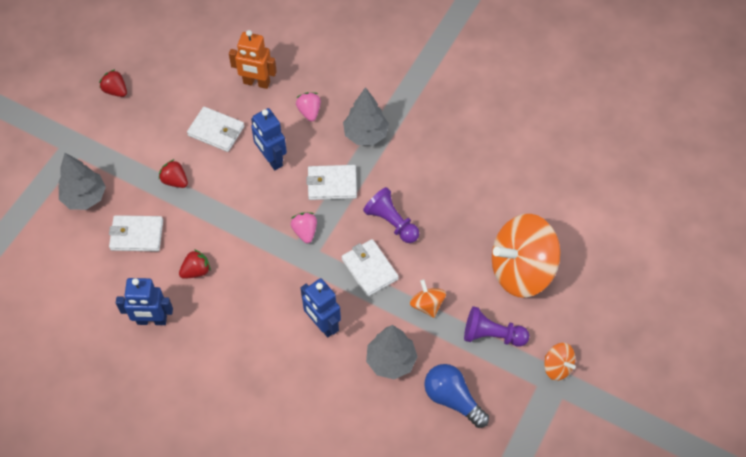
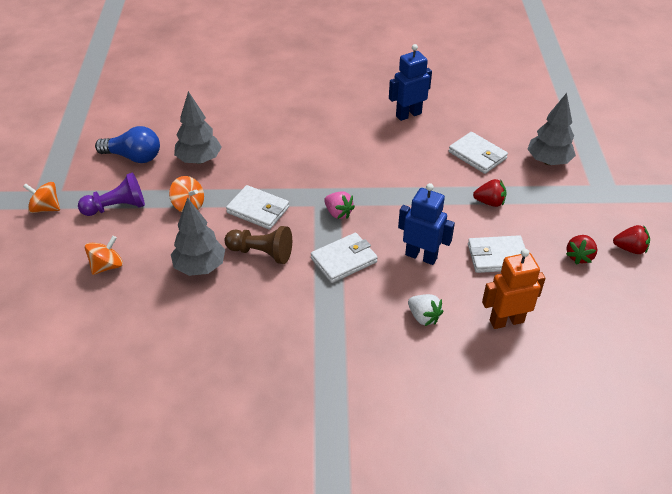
camera: 150 degrees right, 15 degrees down
white wallet [109,215,163,251] -> white wallet turned 75 degrees clockwise [449,132,508,174]
red strawberry [179,249,211,279] -> red strawberry moved to [566,235,597,265]
pink strawberry [296,92,321,122] -> white strawberry [408,294,443,326]
blue robot [301,278,341,337] -> none
grey tree [343,87,389,145] -> grey tree moved to [171,197,225,276]
purple pawn [363,187,419,243] -> brown pawn [224,226,292,264]
orange spinning top [492,214,560,298] -> orange spinning top [85,236,123,275], size x0.45

